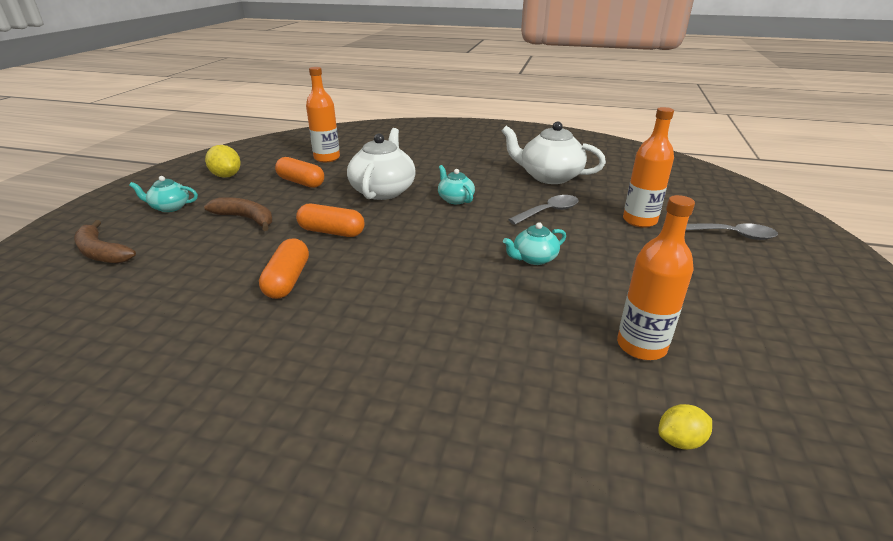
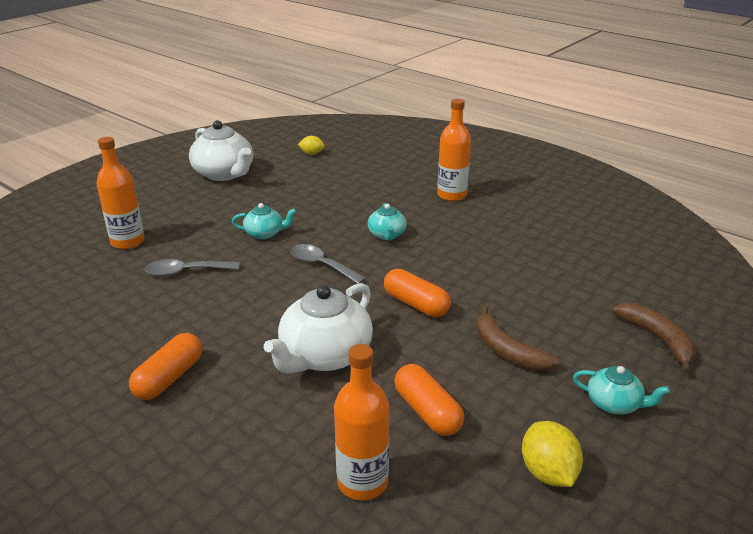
camera: 155 degrees left, 0 degrees up
orange capsule [259,238,309,299] -> orange capsule moved to [129,333,202,400]
turquoise teapot [438,165,475,204] -> turquoise teapot moved to [368,203,407,241]
white teapot [502,121,606,184] -> white teapot moved to [189,120,253,181]
orange bottle [617,195,695,360] -> orange bottle moved to [437,99,471,201]
grey spoon [686,223,778,240] -> grey spoon moved to [291,244,366,284]

